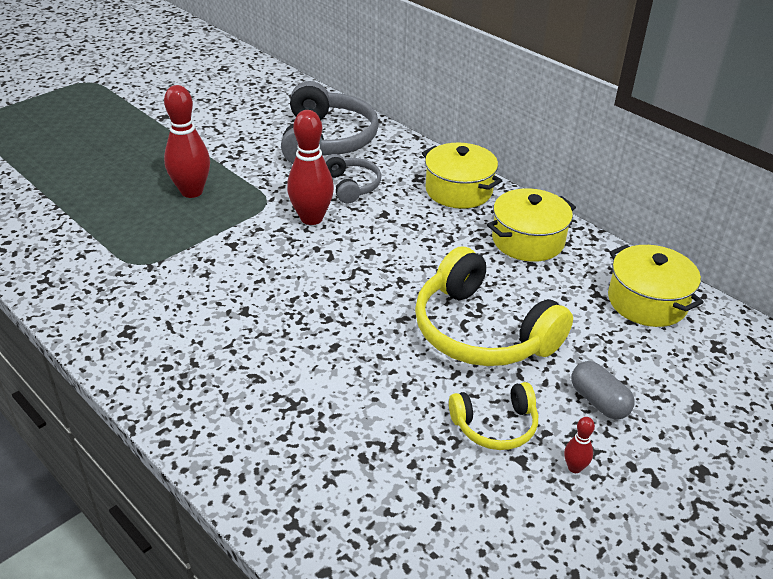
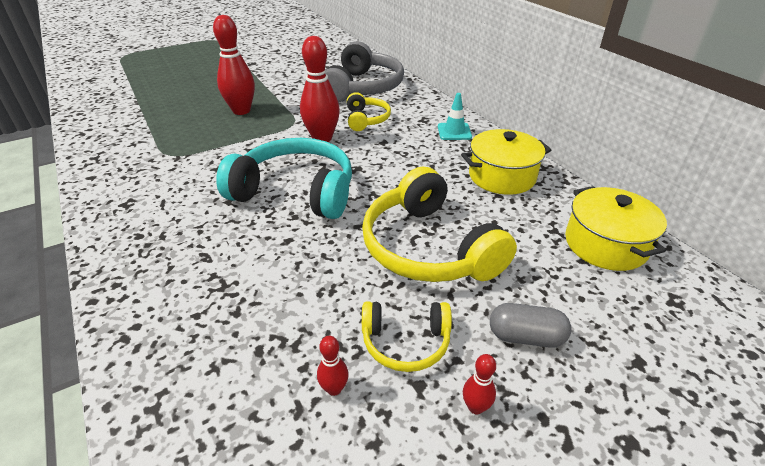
camera: 15 degrees right, 0 degrees up
grey headphones [324,154,381,204] -> yellow headphones [347,92,391,131]
yellow pot [422,143,502,209] -> turquoise traffic cone [438,93,472,140]
grey capsule [571,361,634,420] -> grey capsule turned 60 degrees counterclockwise [490,303,571,348]
none -> turquoise headphones [216,138,352,219]
none -> red bowling pin [317,336,349,396]

